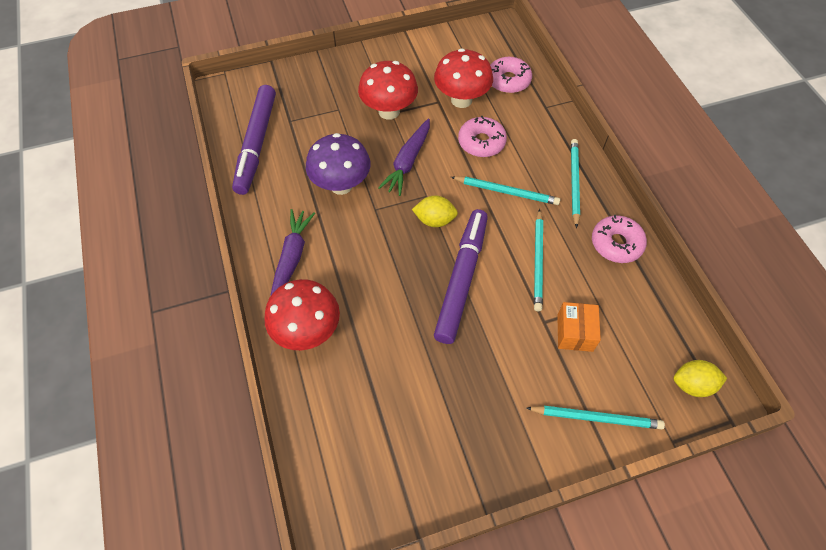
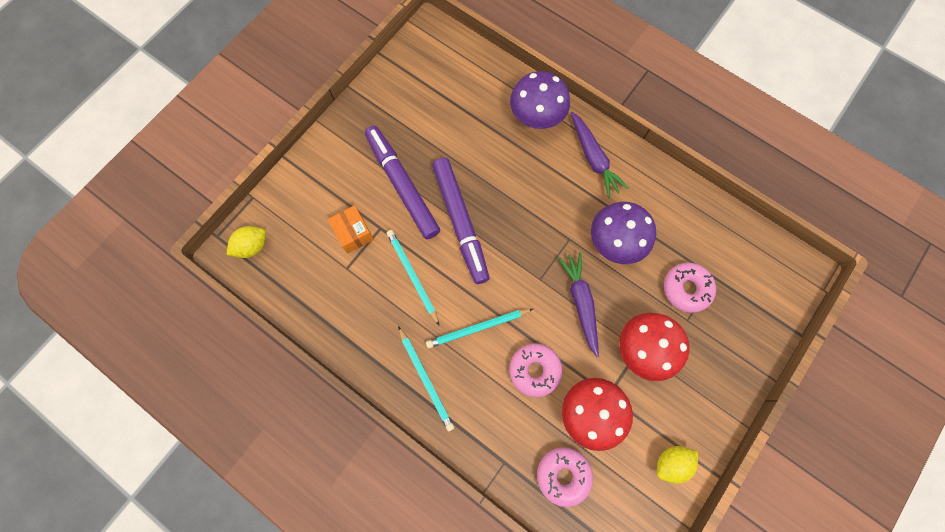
camera: 145 degrees right, 15 degrees up
purple marker [232,85,276,195] -> purple marker moved to [365,126,440,239]
red mushroom [264,279,340,350] -> purple mushroom [510,71,570,129]
yellow lemon [412,196,458,227] -> yellow lemon moved to [657,446,698,484]
turquoise pencil [526,406,665,429] -> none
pink donut [592,215,647,263] -> pink donut moved to [664,263,716,313]

